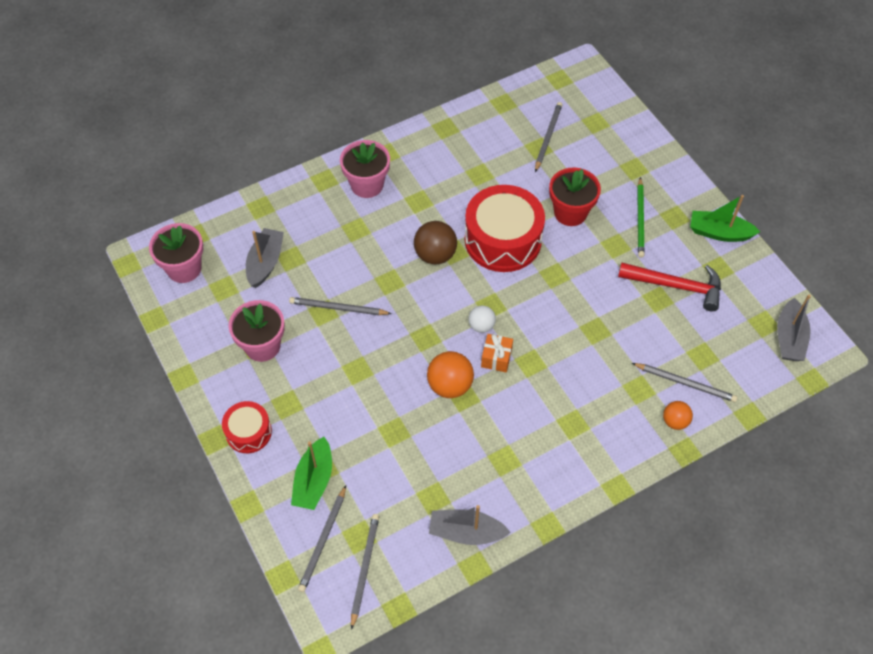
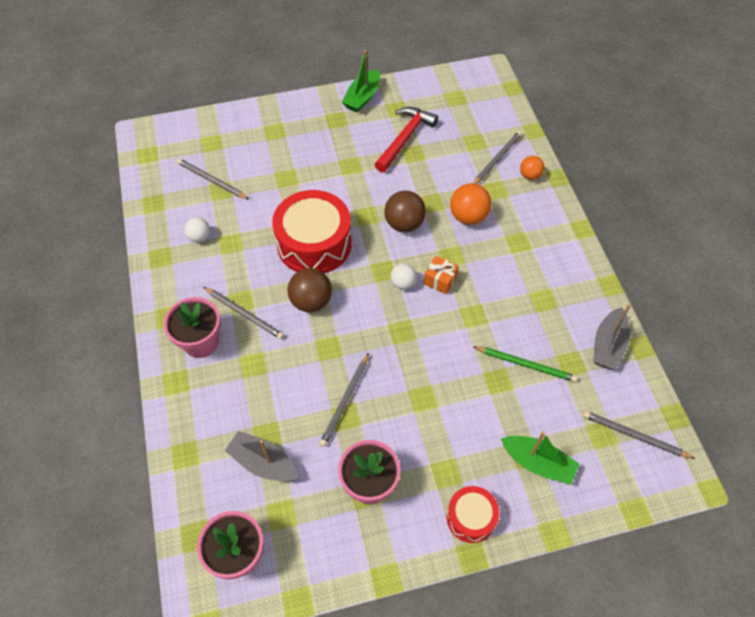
camera: 75 degrees left, 0 degrees up
grey pencil [298,485,346,592] -> grey pencil moved to [204,287,284,339]
orange ball [427,351,474,398] -> orange ball moved to [450,183,492,225]
red flower pot [549,167,601,226] -> none
green pencil [637,177,645,258] -> green pencil moved to [473,346,578,382]
grey boat [777,294,811,361] -> none
none -> white ball [184,217,210,243]
none -> brown ball [384,191,426,232]

